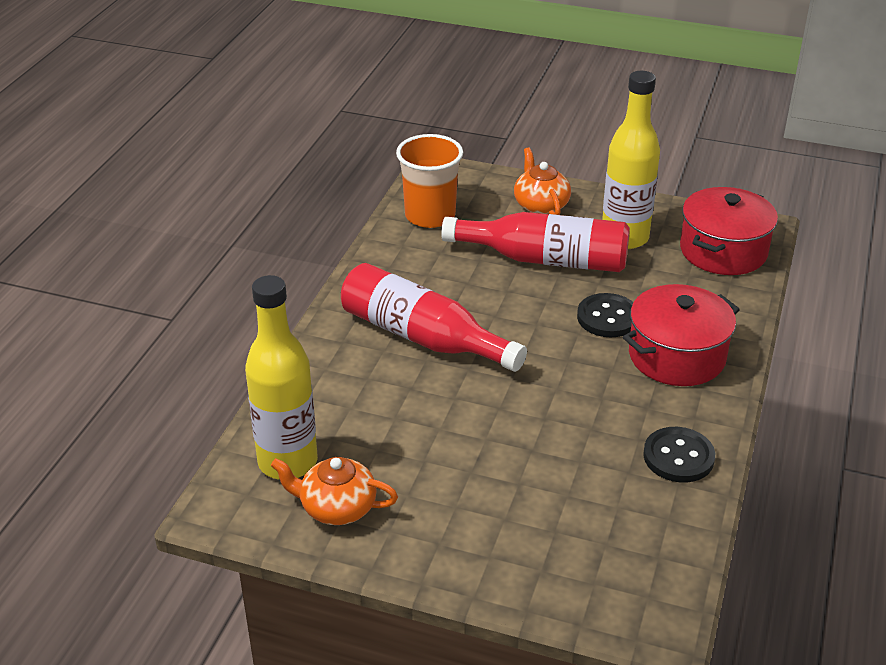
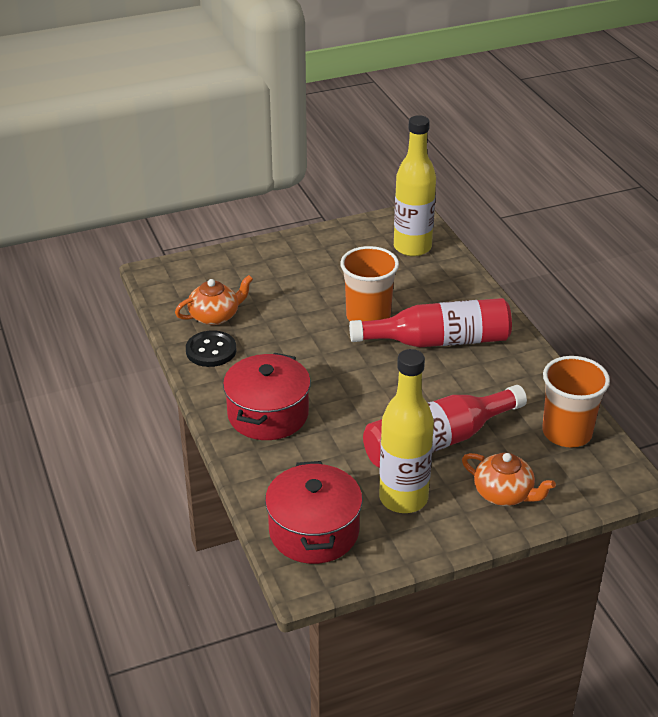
camera: 140 degrees right, 0 degrees up
orange teapot [271,457,398,525] -> orange teapot moved to [175,275,253,325]
black button [577,293,633,337] -> none
none -> orange cup [340,246,399,321]

